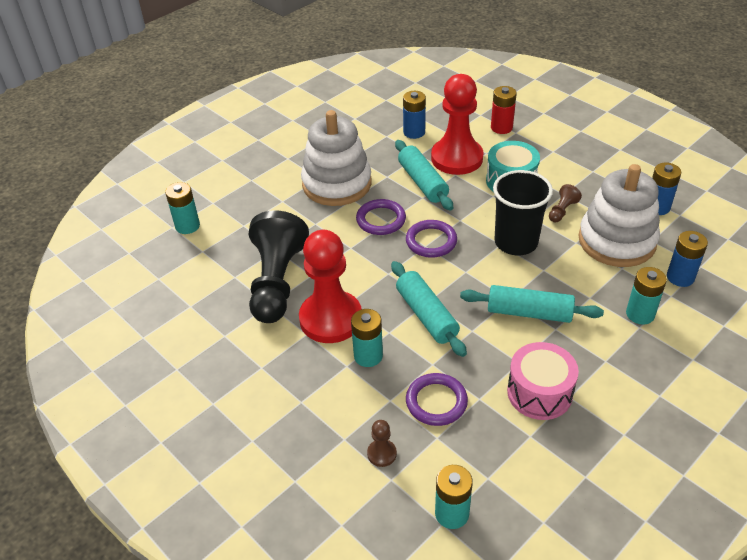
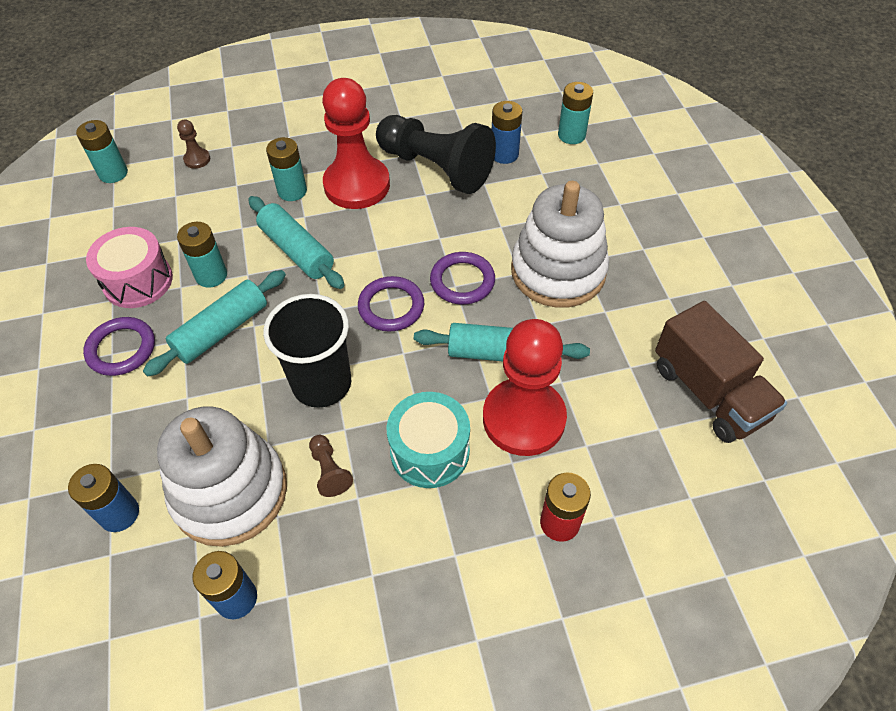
camera: 120 degrees right, 10 degrees up
turquoise rolling pin [391,261,467,357] -> turquoise rolling pin turned 45 degrees clockwise [248,196,344,289]
blue battery [403,91,426,139] -> blue battery moved to [492,101,522,164]
purple ring [406,373,468,426] -> purple ring moved to [83,317,155,376]
turquoise battery [626,267,667,325] -> turquoise battery moved to [177,222,227,288]
none -> brown truck [655,301,787,443]

